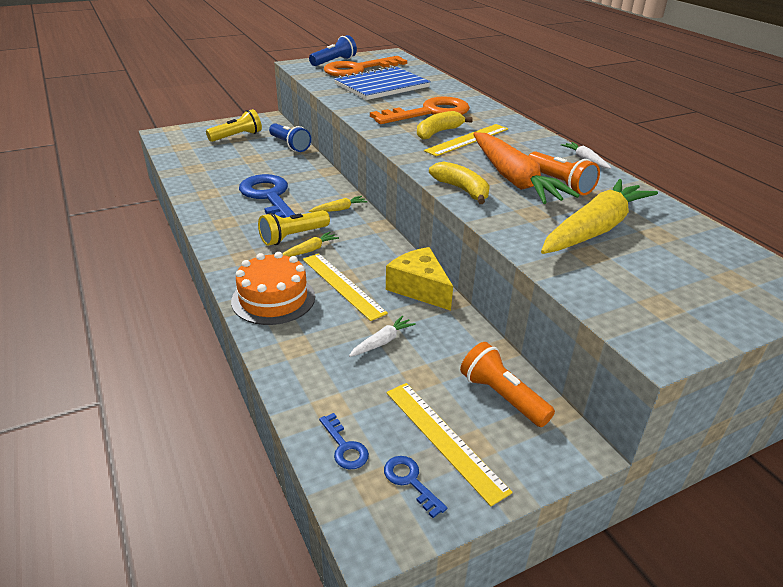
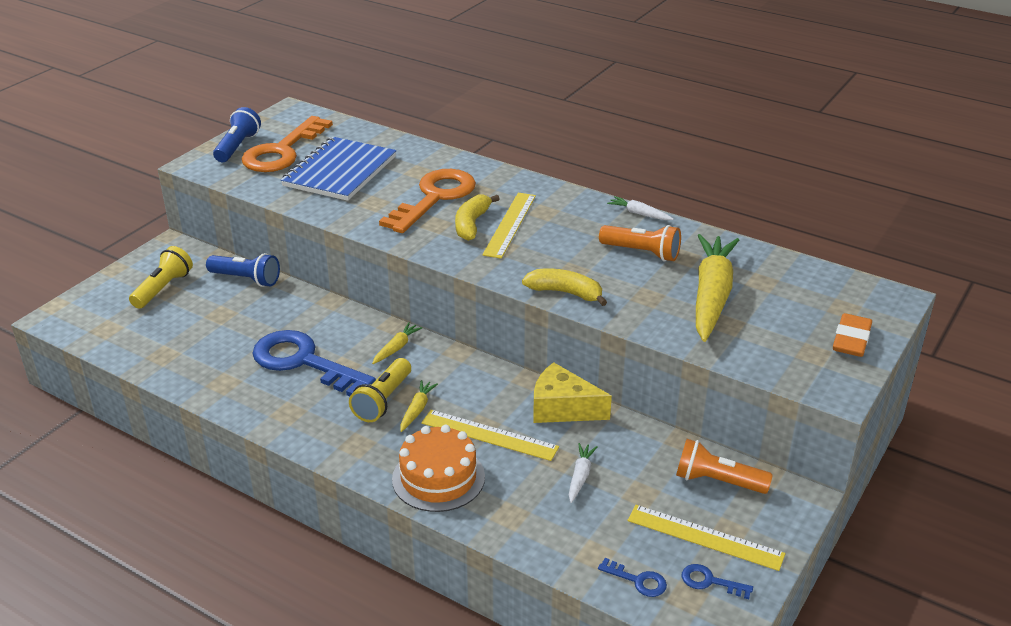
camera: 30 degrees left, 0 degrees up
orange carrot [473,132,580,204] -> none
none -> orange eraser [833,313,872,357]

